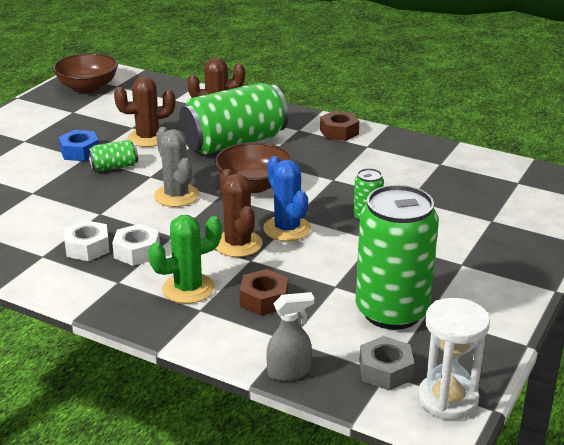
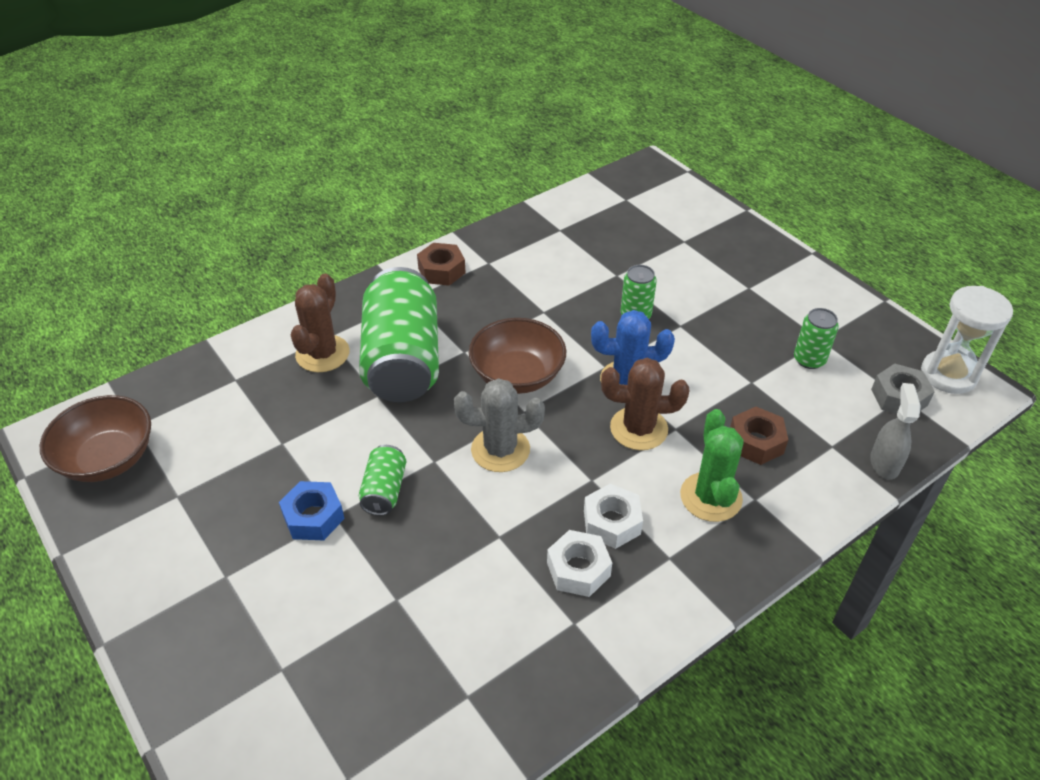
camera: 65 degrees left, 15 degrees up
brown cactus [114,77,175,147] -> none
green can [356,185,439,330] -> green can [794,308,839,369], size x0.45

